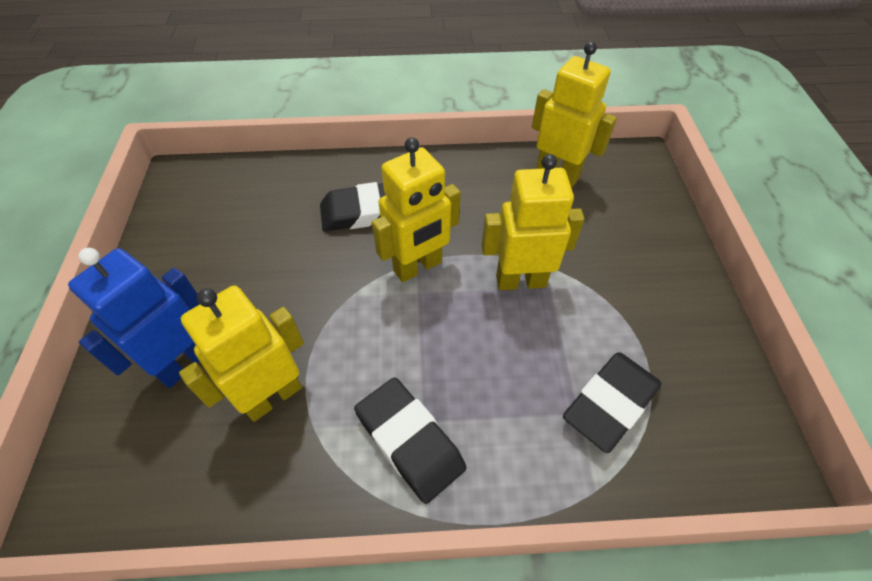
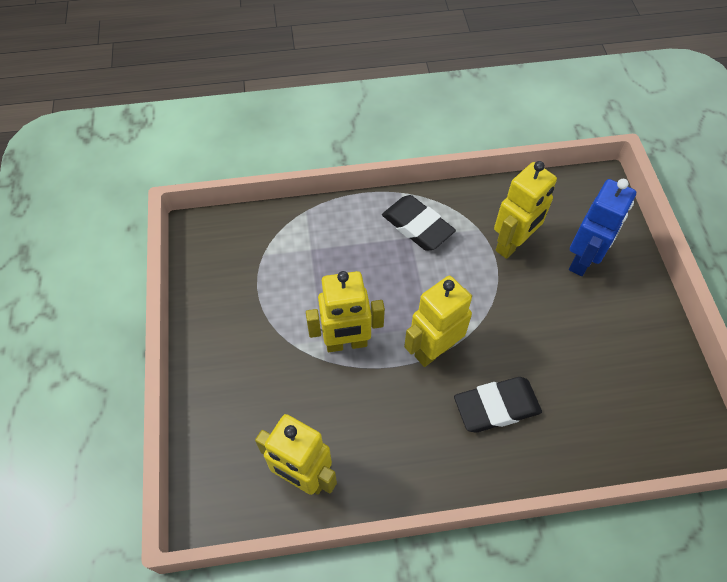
camera: 175 degrees right, 5 degrees up
black eraser [563,352,662,453] -> none

